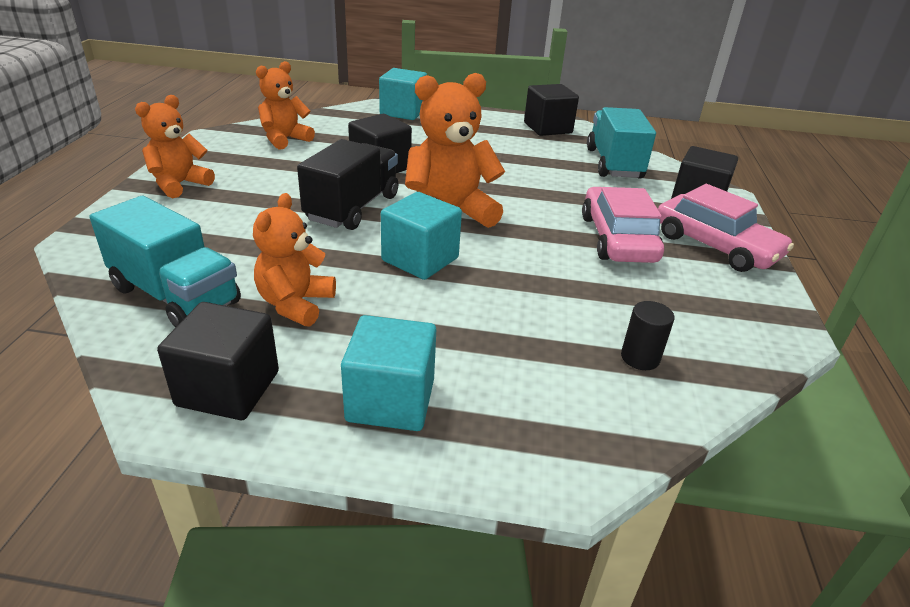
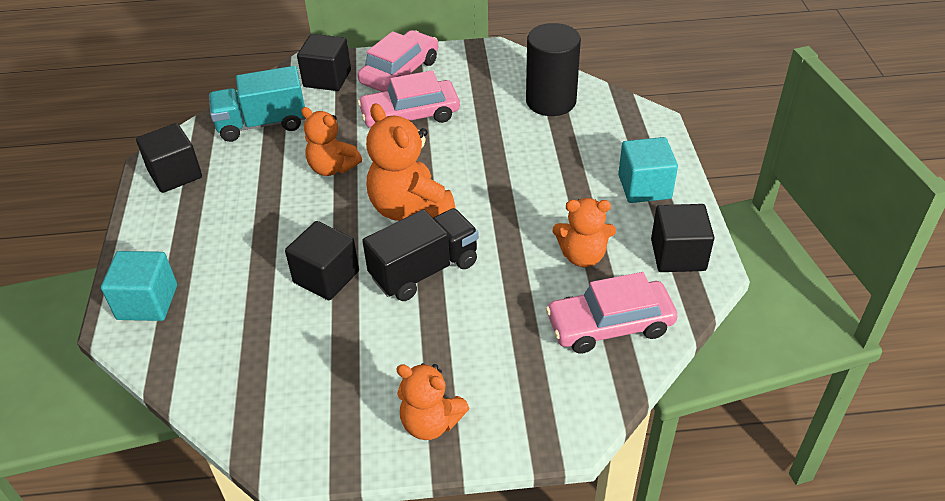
camera: 100 degrees left, 10 degrees up
turquoise truck [90,196,241,328] -> pink car [546,272,678,354]
orange teddy bear [256,61,315,150] -> orange teddy bear moved to [301,107,362,176]
black truck [297,139,399,230] -> black truck turned 135 degrees clockwise [362,208,479,301]
turquoise cube [381,192,462,280] -> none
black cylinder [621,301,675,370] -> black cylinder [526,23,581,116], size x2.21

